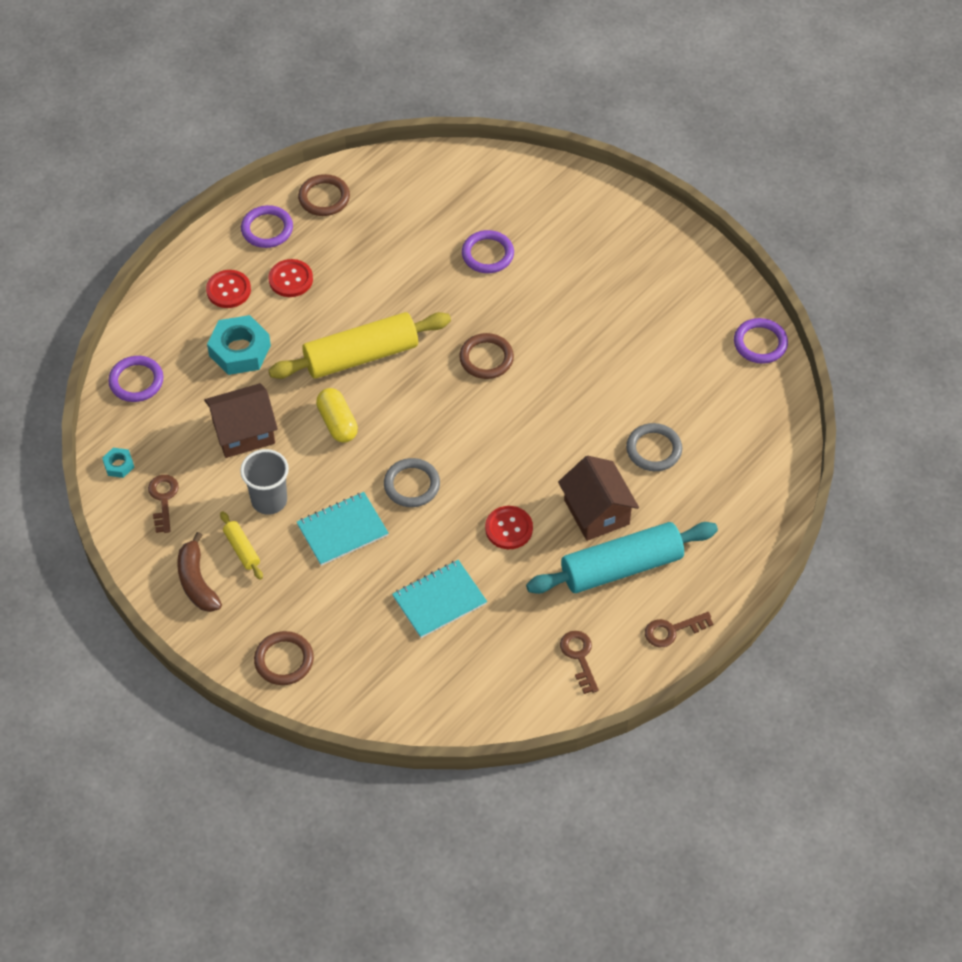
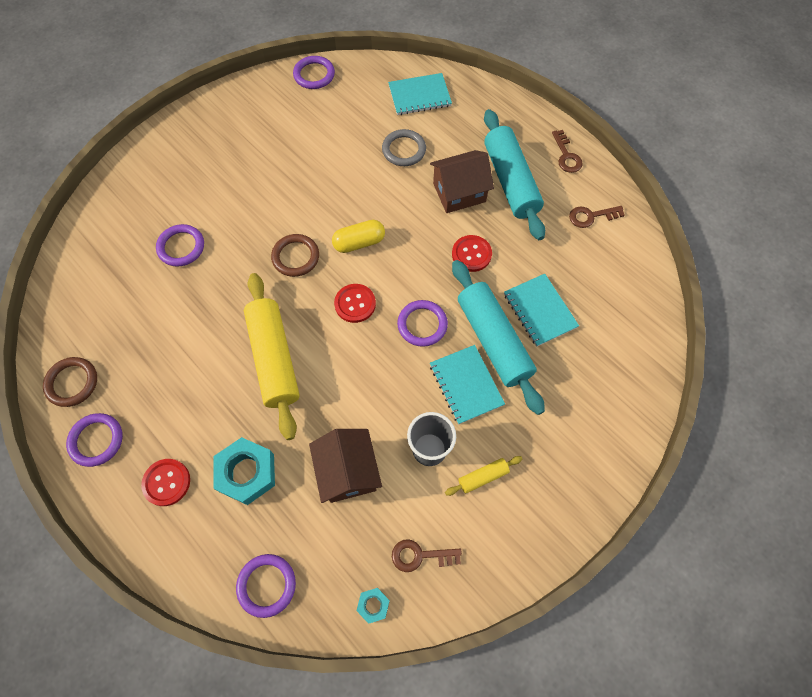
camera: 85 degrees left, 10 degrees up
brown banana [177,532,222,612] -> none
brown ring [254,631,314,685] -> none
red button [268,259,313,297] -> red button moved to [334,284,376,323]
yellow capsule [316,388,358,443] -> yellow capsule moved to [332,220,385,253]
grey ring [384,458,440,507] -> purple ring [397,300,448,347]
none -> turquoise notebook [388,73,452,115]
none -> turquoise rolling pin [452,260,545,415]

